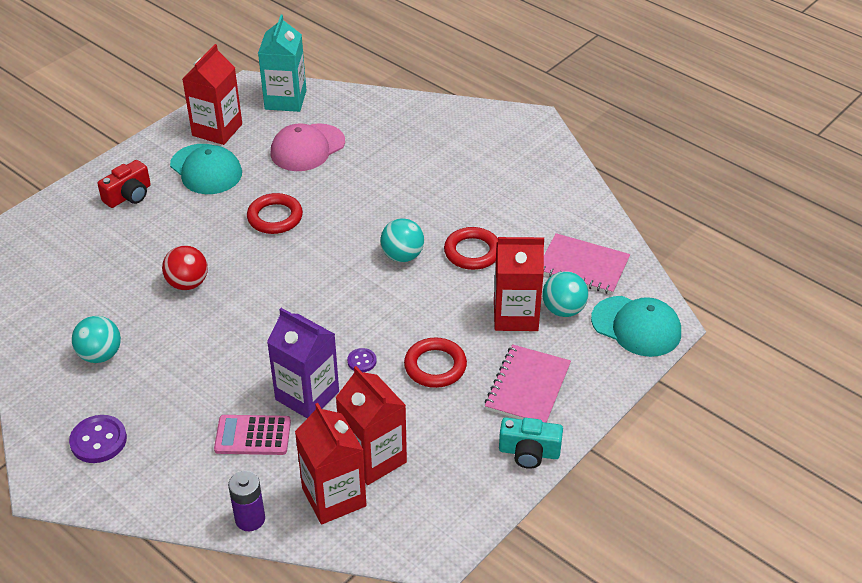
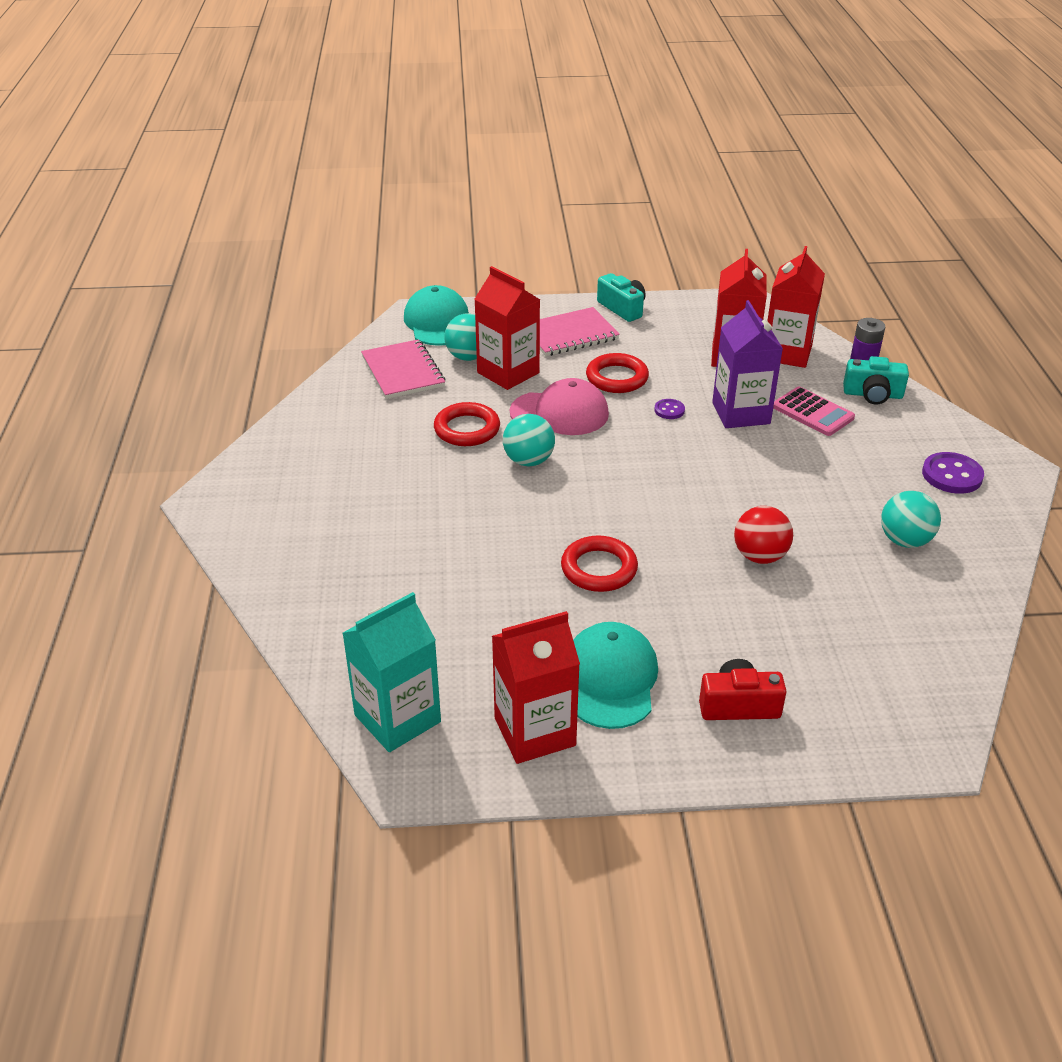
camera: 135 degrees left, 5 degrees down
pink cap [271,123,345,171] -> pink cap moved to [510,378,609,435]
none -> turquoise camera [843,356,909,404]

